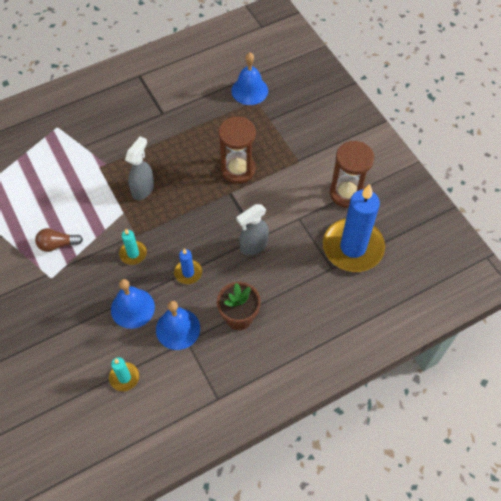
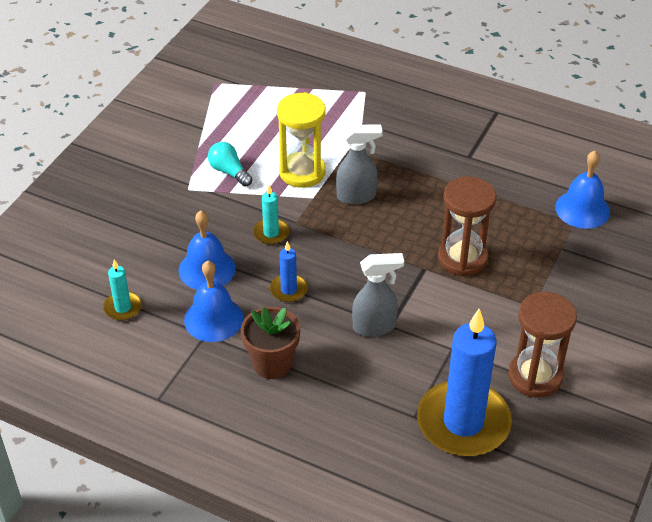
camera: 55 degrees right, 15 degrees down
brown light bulb [35,228,83,252] -> turquoise light bulb [208,142,252,187]
grey spray bottle [236,204,269,255] -> grey spray bottle turned 150 degrees clockwise [352,253,404,337]
none -> yellow hourglass [277,92,326,188]

